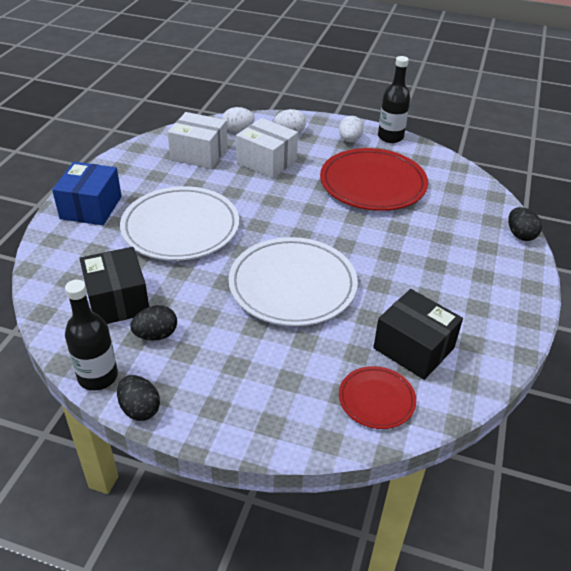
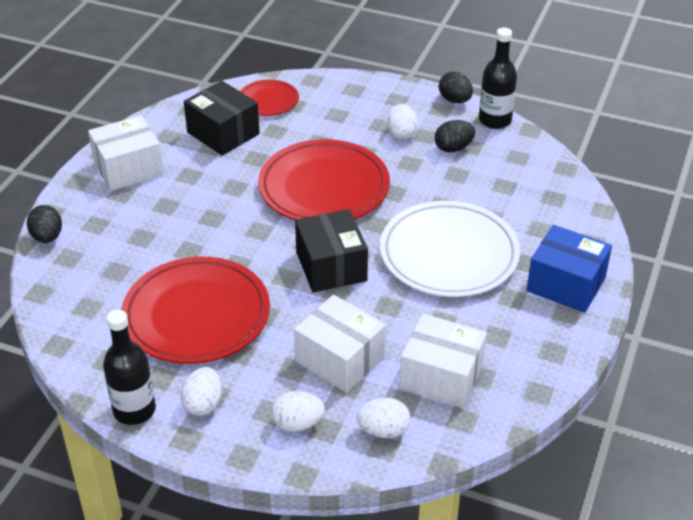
camera: 175 degrees left, 0 degrees up
blue box [52,162,122,225] -> blue box turned 75 degrees counterclockwise [526,225,612,313]
black box [80,247,149,324] -> black box moved to [295,209,368,293]
white plate [229,237,358,326] -> red plate [258,139,390,220]
none -> white box [88,115,164,191]
none -> white egg [387,104,418,140]

